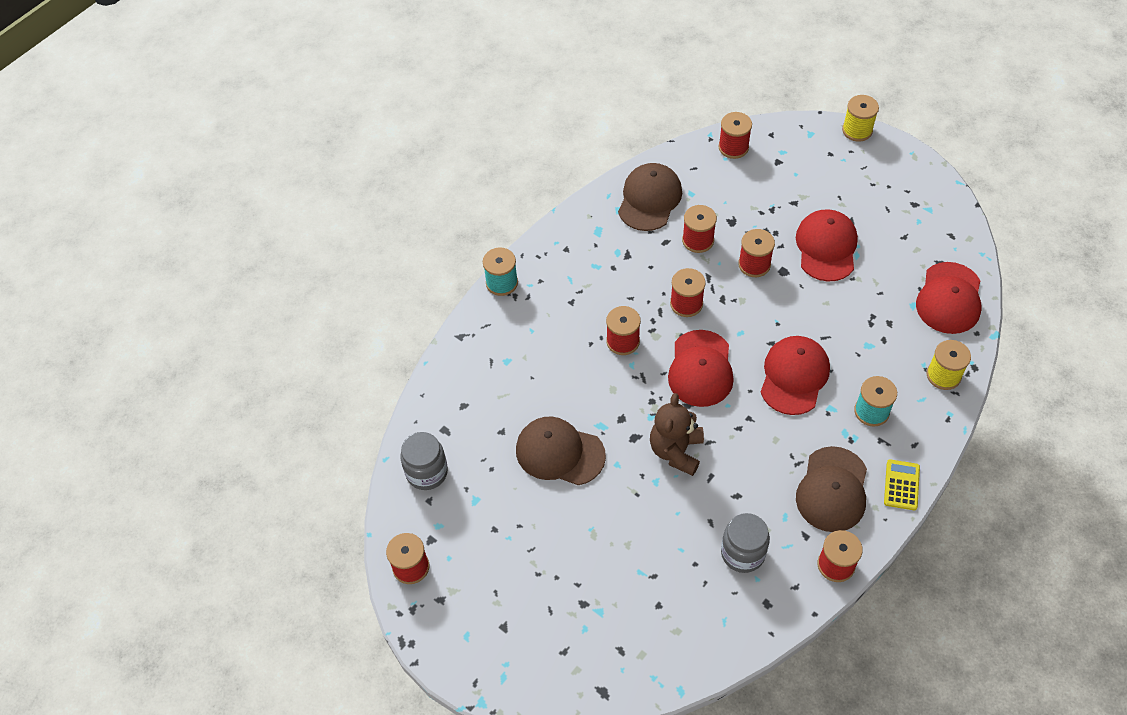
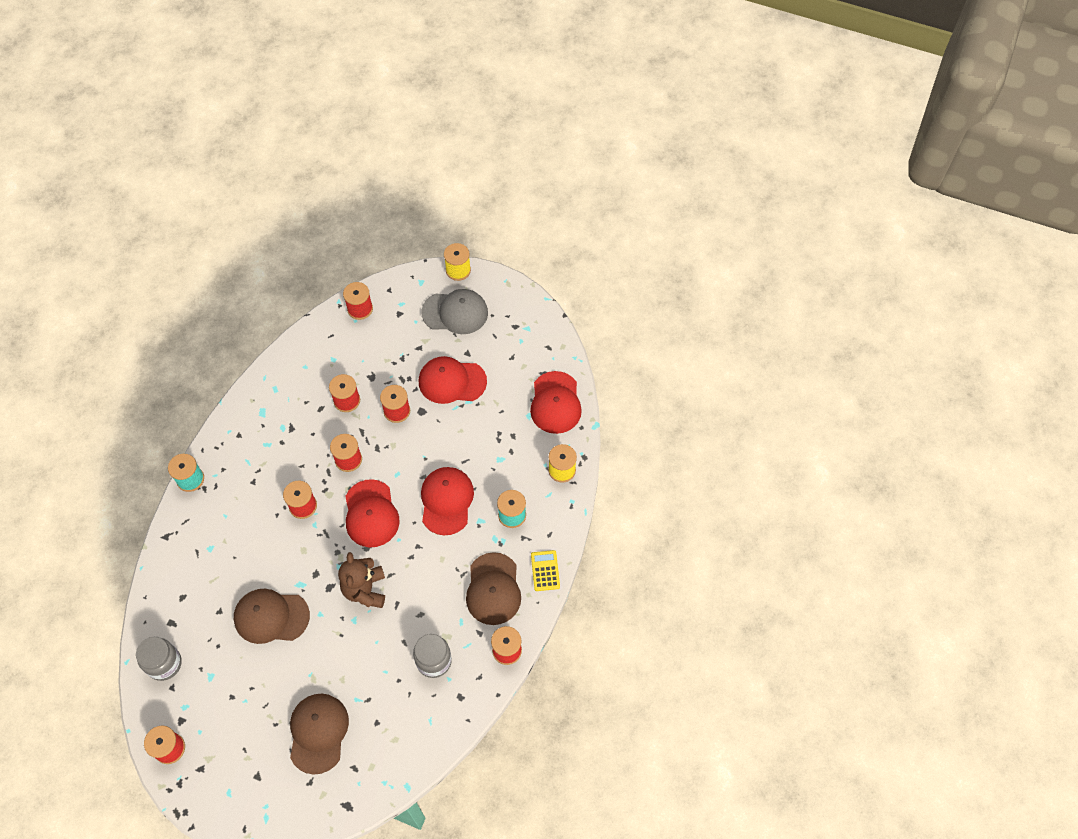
camera: 20 degrees left, 5 degrees up
brown cap [618,163,682,231] -> brown cap moved to [290,694,349,775]
red cap [796,209,858,282] -> red cap turned 75 degrees counterclockwise [419,356,487,404]
none -> grey cap [421,289,488,334]

